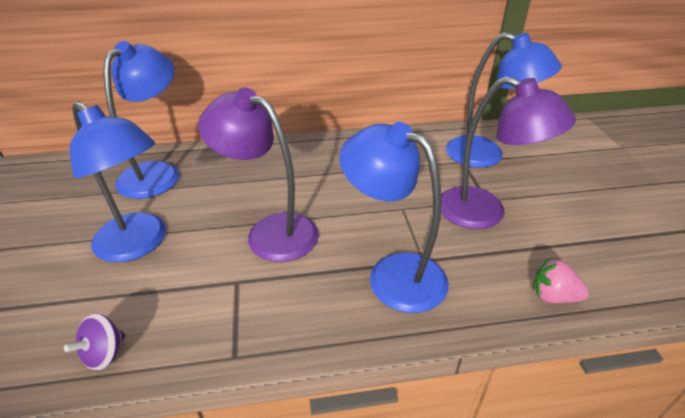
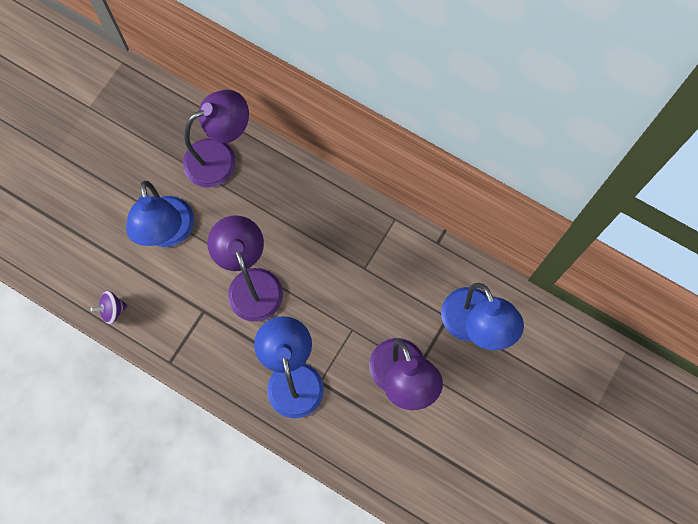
camera: 40 degrees right, 35 degrees up
blue lamp [103,41,179,199] -> purple lamp [183,89,249,188]
pink strawberry [533,258,589,303] -> none

